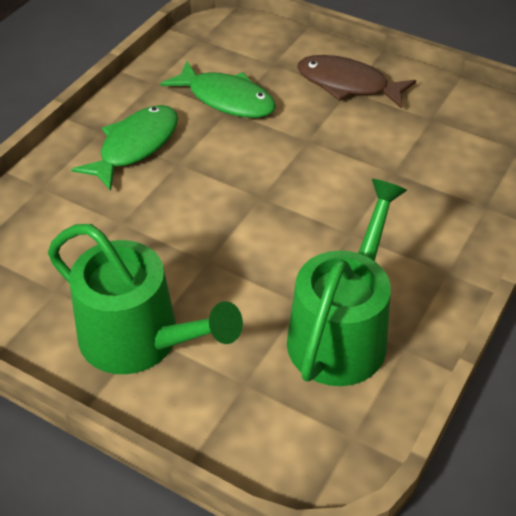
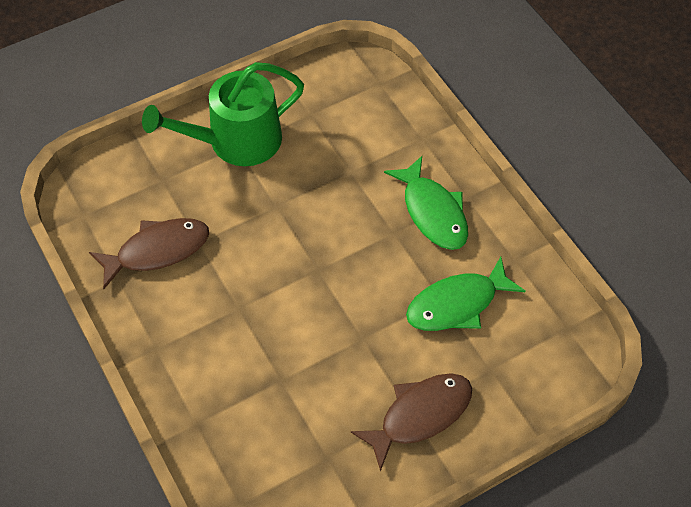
camera: 120 degrees right, 10 degrees up
green watering can [287,179,407,386] -> brown fish [89,218,209,289]

